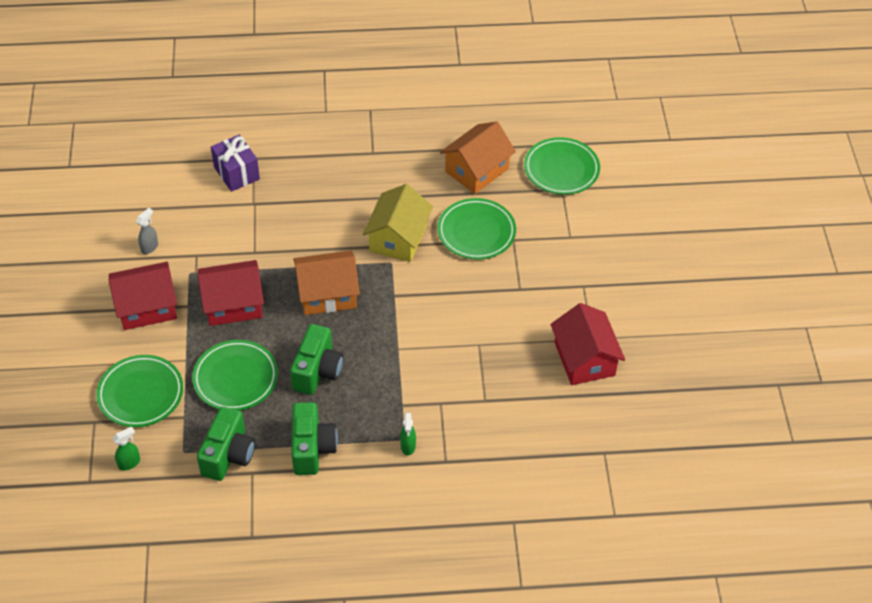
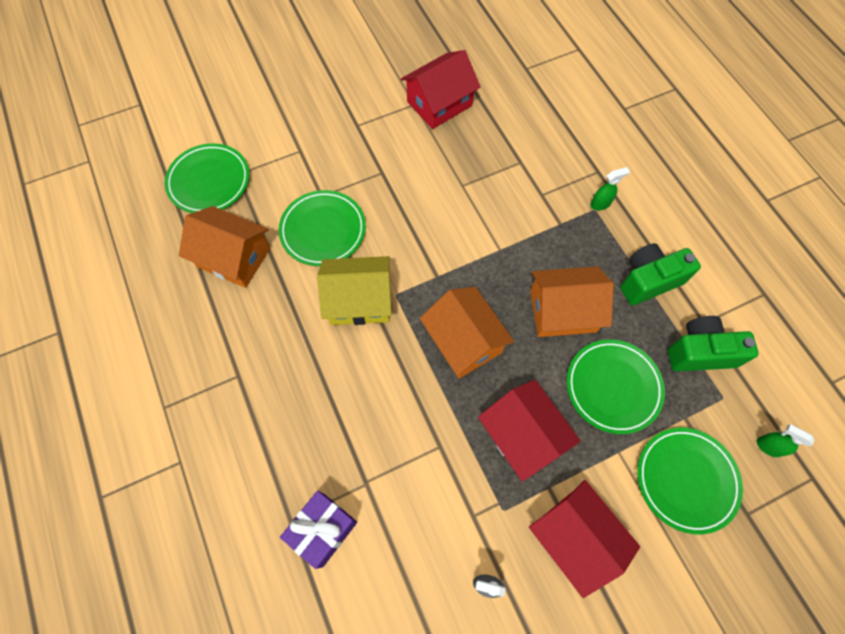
camera: 110 degrees left, 15 degrees up
green camera [290,324,343,395] -> orange house [530,266,614,337]

